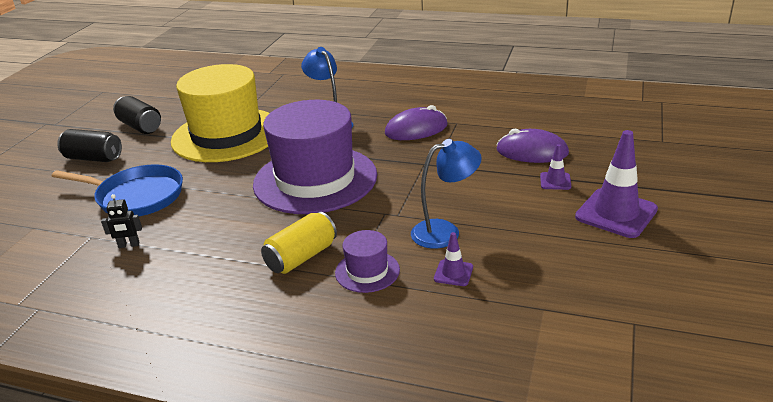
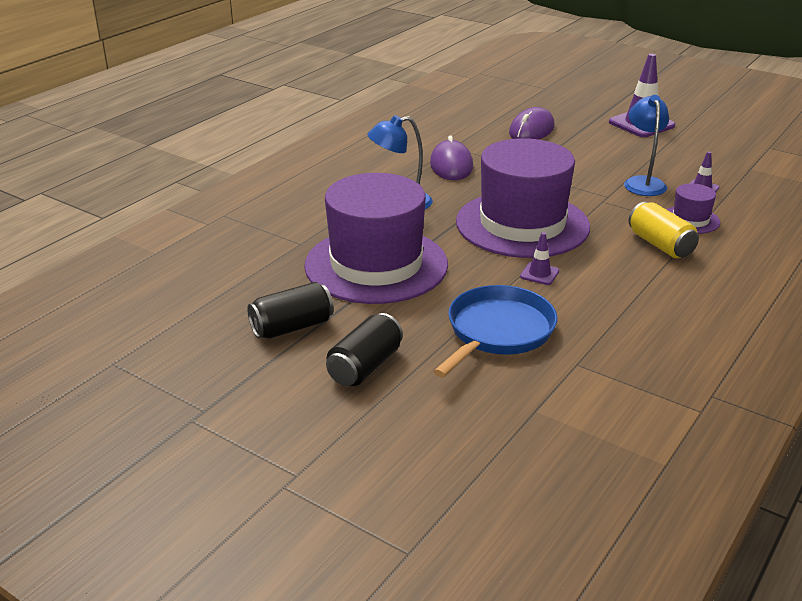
camera: 75 degrees left, 0 degrees up
black robot [101,194,142,248] -> none
yellow hat [171,64,269,162] -> purple hat [304,173,448,304]
purple traffic cone [540,144,571,190] -> purple traffic cone moved to [520,232,559,285]

